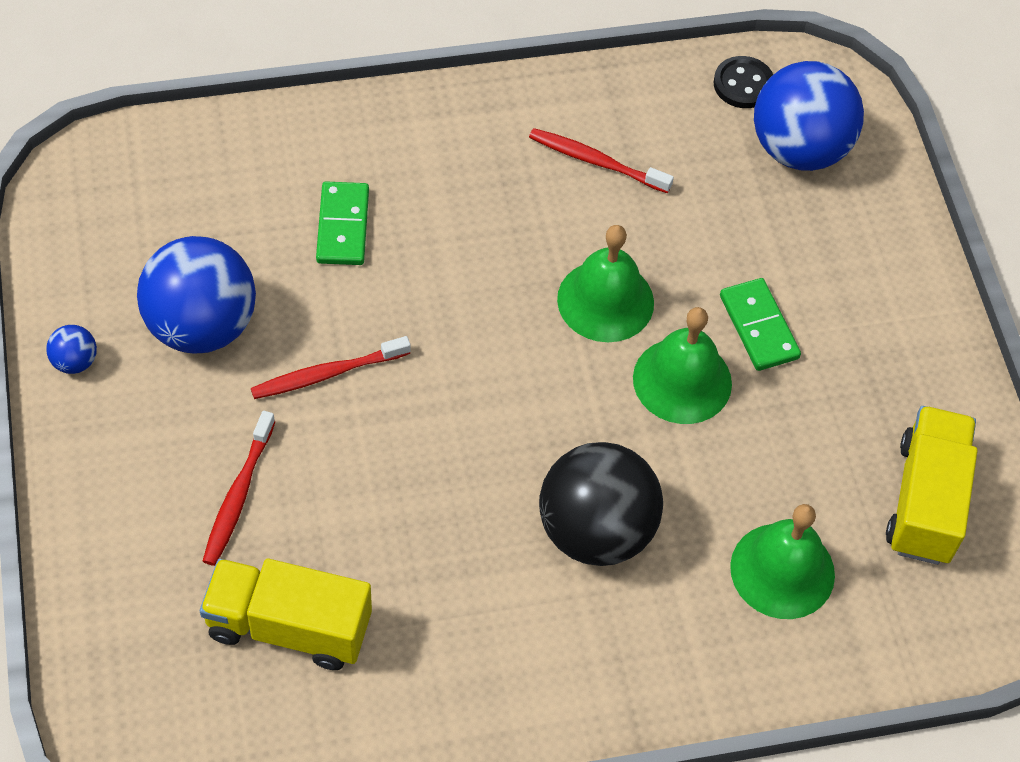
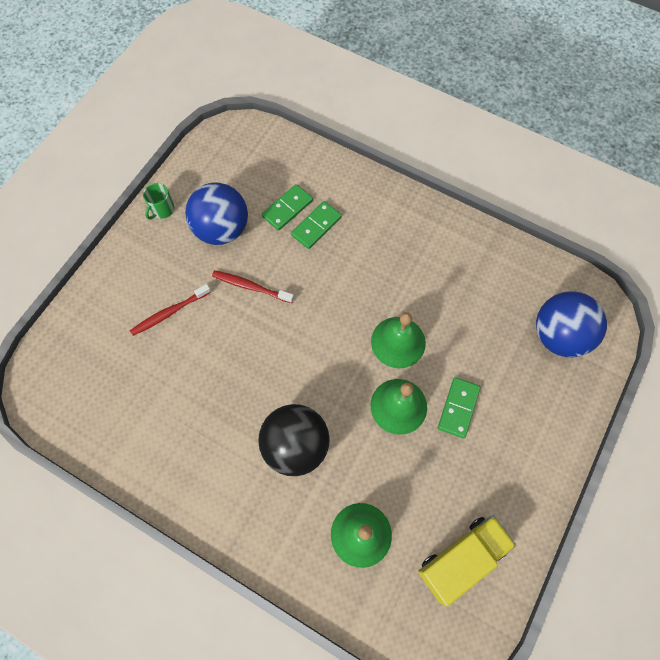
camera: 45 degrees right, 10 degrees up
blue ball [46,325,97,374] -> green mug [143,183,174,220]
yellow truck [200,559,372,670] -> none
red toothbrush [529,128,674,193] -> none
black button [713,56,773,108] -> none
none -> green domino [262,184,313,231]

